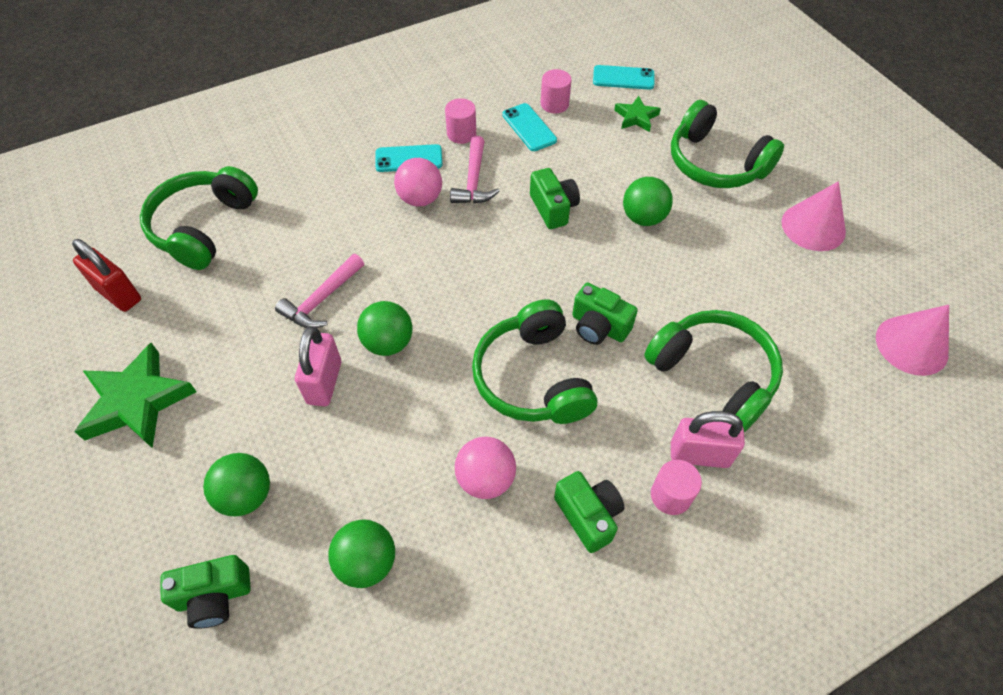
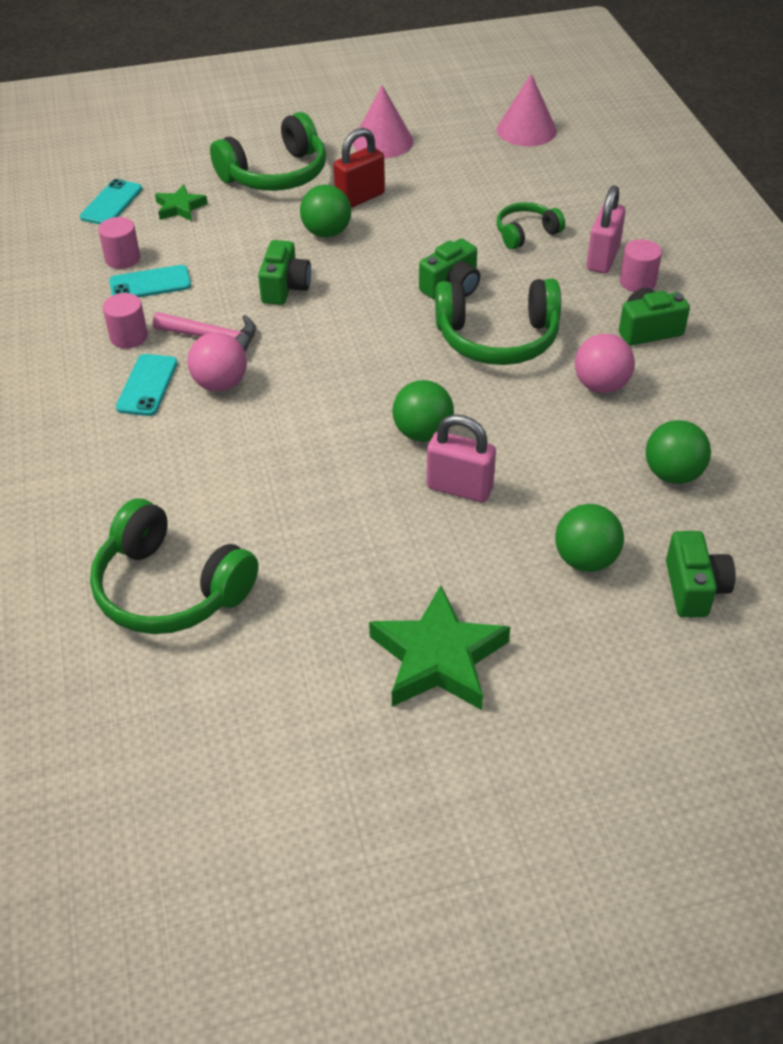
camera: 75 degrees left, 10 degrees down
red padlock [72,239,141,312] -> red padlock moved to [333,128,385,208]
pink hammer [275,254,364,328] -> none
green camera [530,168,580,229] -> green camera turned 105 degrees clockwise [258,240,311,305]
green headphones [644,310,783,432] -> green headphones [497,202,565,249], size x0.55

